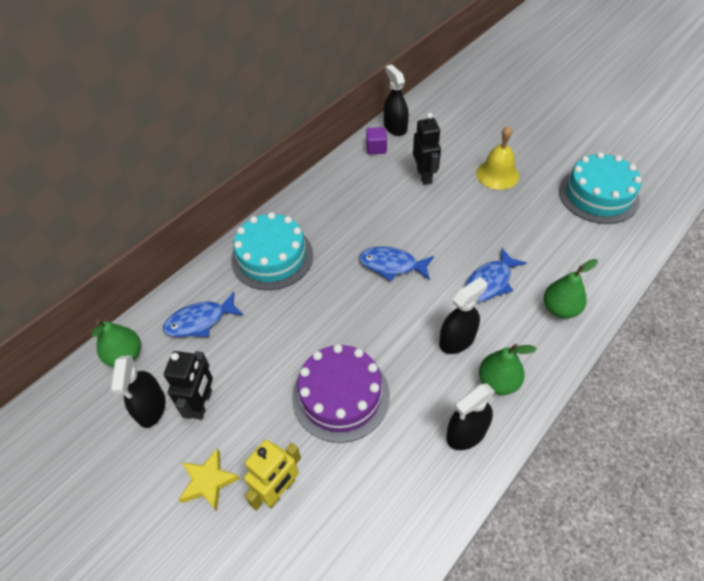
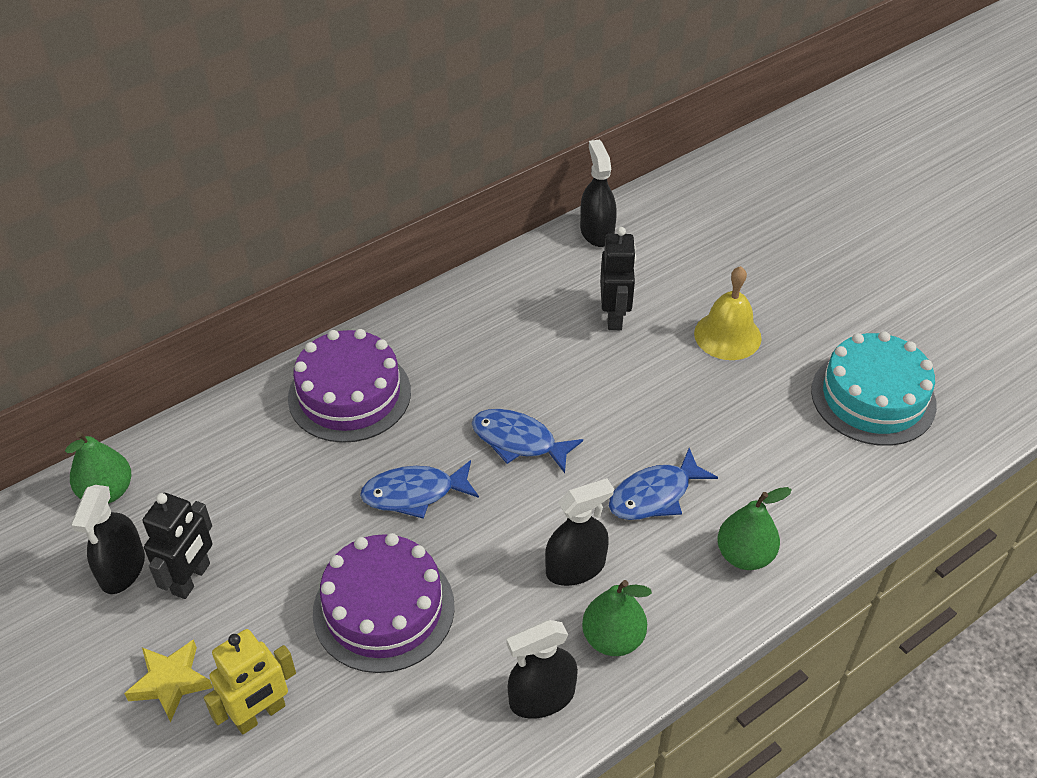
camera: 10 degrees right, 5 degrees down
blue fish [163,292,243,337] -> blue fish moved to [360,460,479,519]
turquoise cake [231,212,313,290] -> purple cake [288,329,411,443]
purple cube [366,127,387,154] -> none

